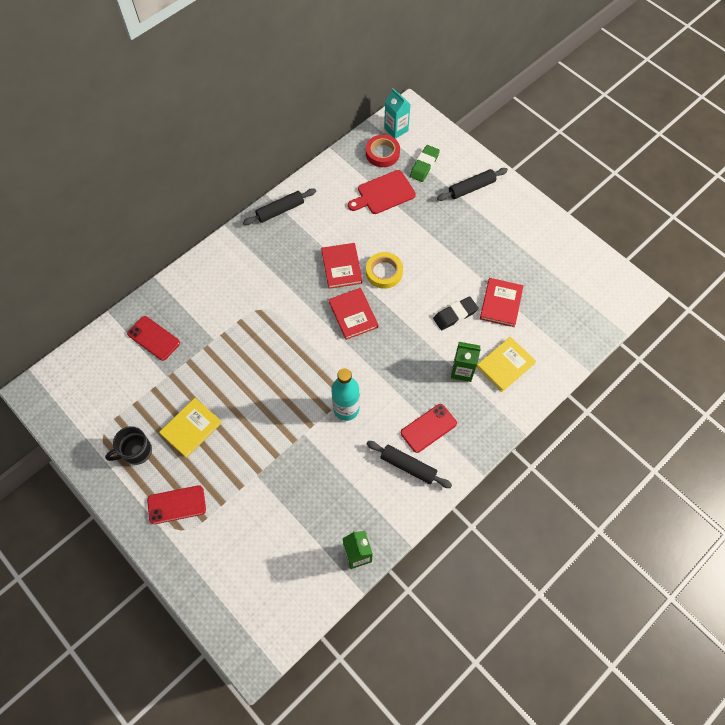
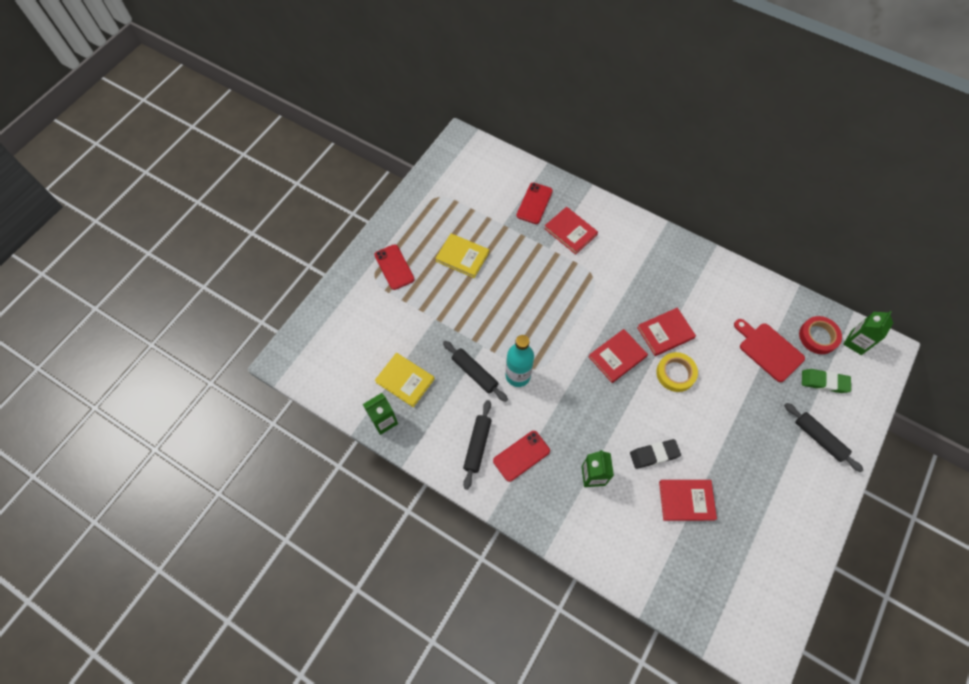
camera: 75 degrees right, 0 degrees up
black mug [105,426,152,465] -> none
black rolling pin [243,188,316,225] -> black rolling pin moved to [443,341,508,402]
turquoise carton [384,89,411,139] -> green carton [843,311,893,355]
red phone [401,404,457,453] -> red phone turned 75 degrees counterclockwise [493,431,550,482]
black eraser [433,297,478,330] -> black eraser turned 60 degrees counterclockwise [630,439,681,469]
yellow book [476,337,536,392] -> yellow book moved to [375,353,435,407]
none -> red book [544,207,598,255]

